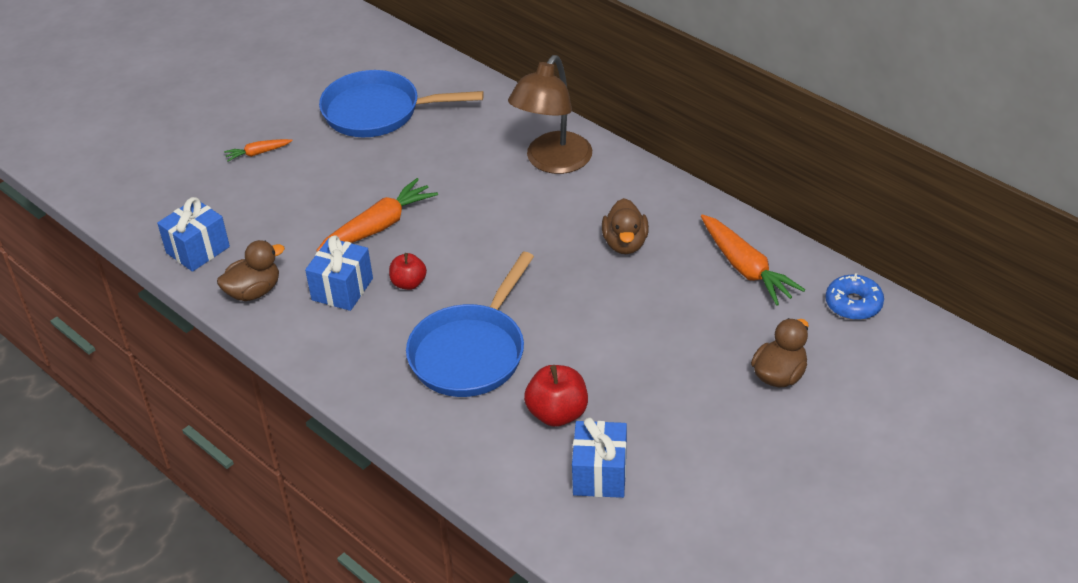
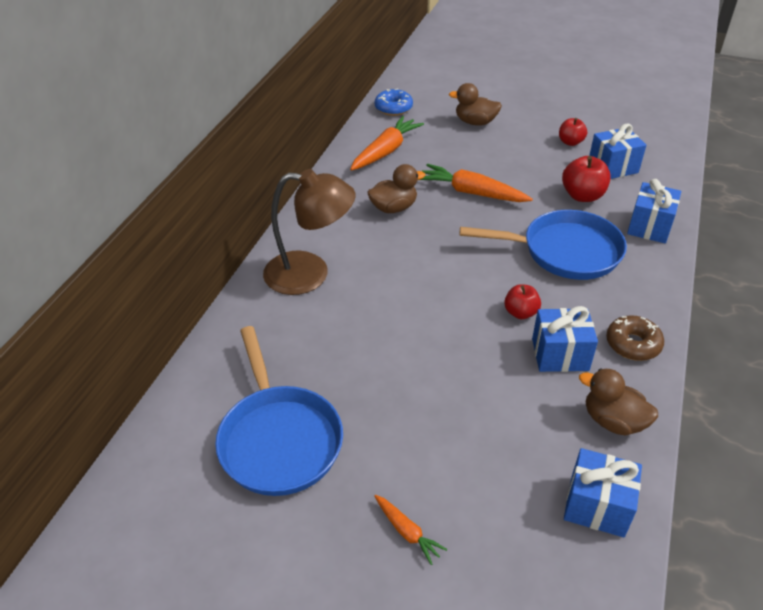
camera: 115 degrees left, 0 degrees up
orange carrot [316,178,438,251] -> orange carrot moved to [420,164,533,202]
none -> red apple [559,118,587,146]
none -> brown donut [606,315,664,361]
none -> blue gift [627,179,681,243]

